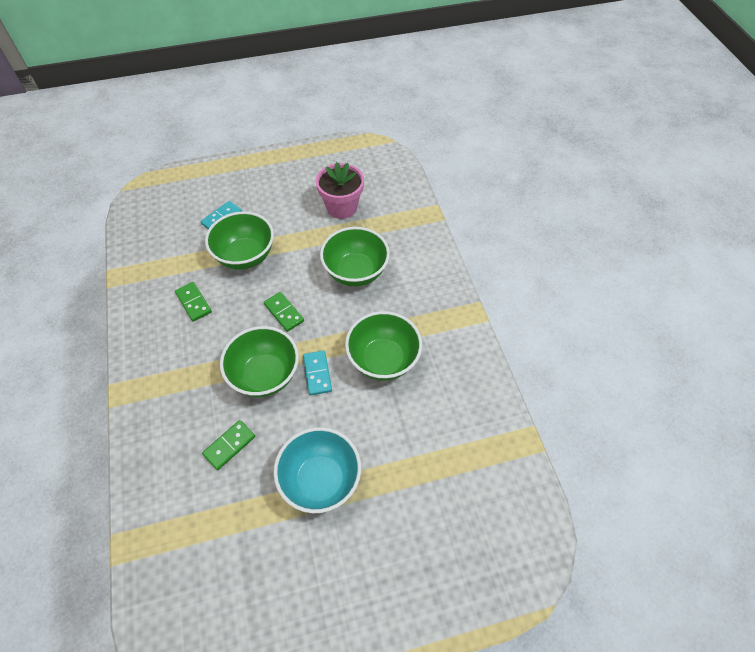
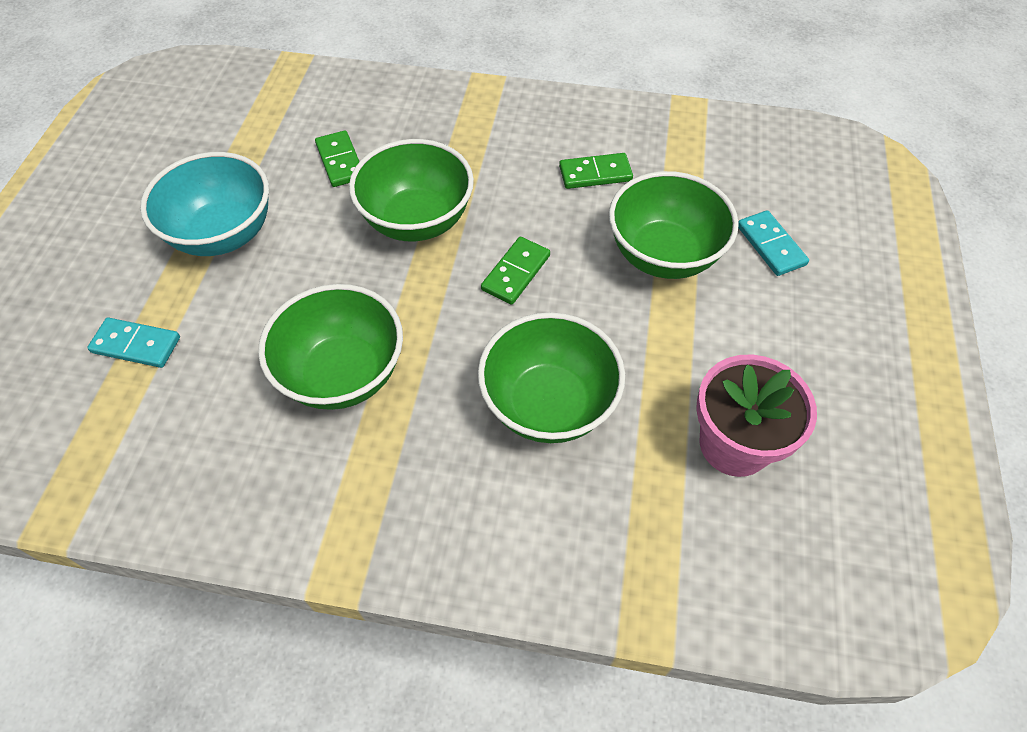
camera: 115 degrees right, 0 degrees up
green domino [264,292,304,332] -> green domino turned 45 degrees counterclockwise [481,237,550,305]
turquoise domino [303,350,332,395] -> turquoise domino moved to [87,318,180,368]

